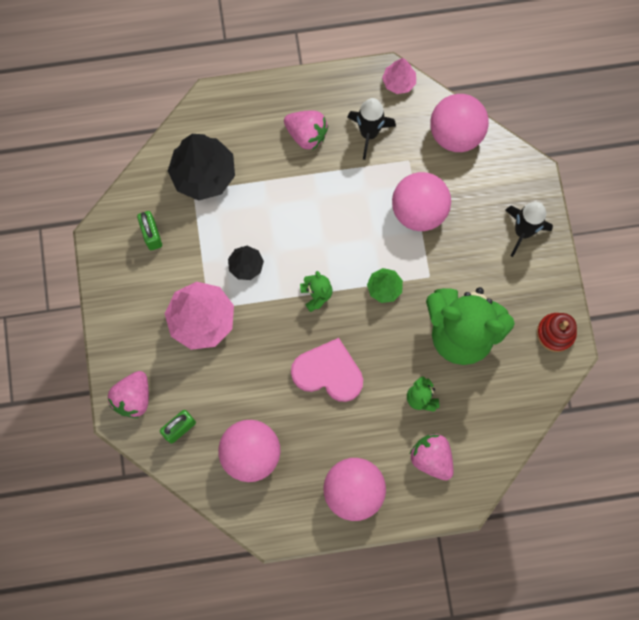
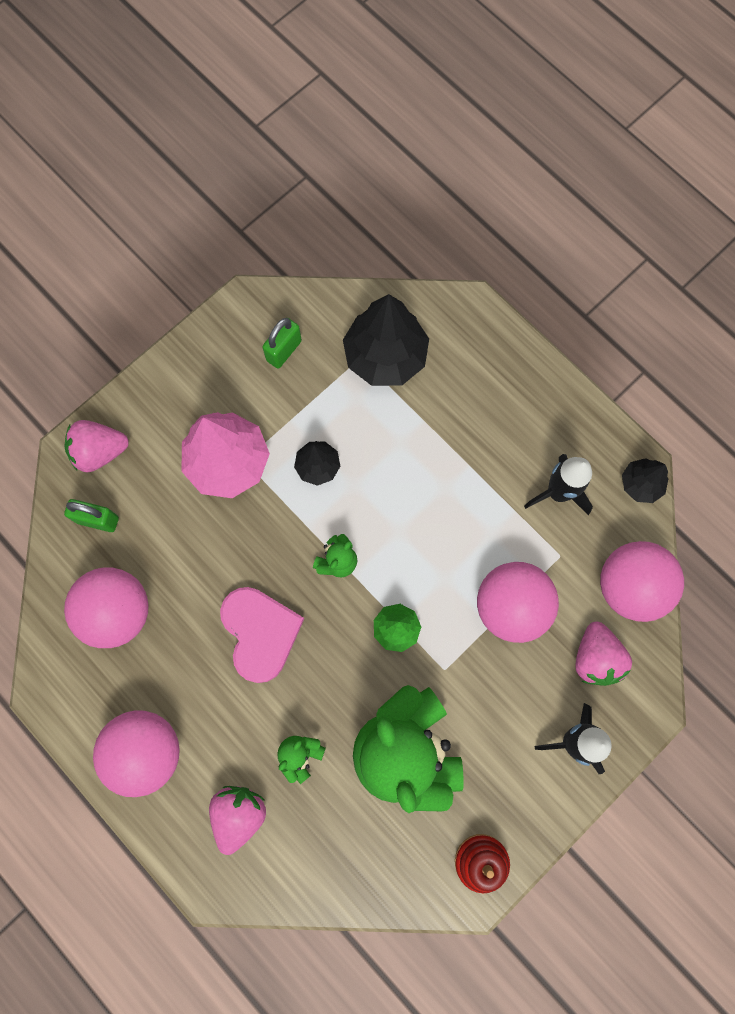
camera: 55 degrees right, 0 degrees up
pink strawberry [284,110,328,150] -> pink strawberry moved to [575,622,632,686]
pink tree [382,58,416,94] -> black tree [622,458,668,503]

